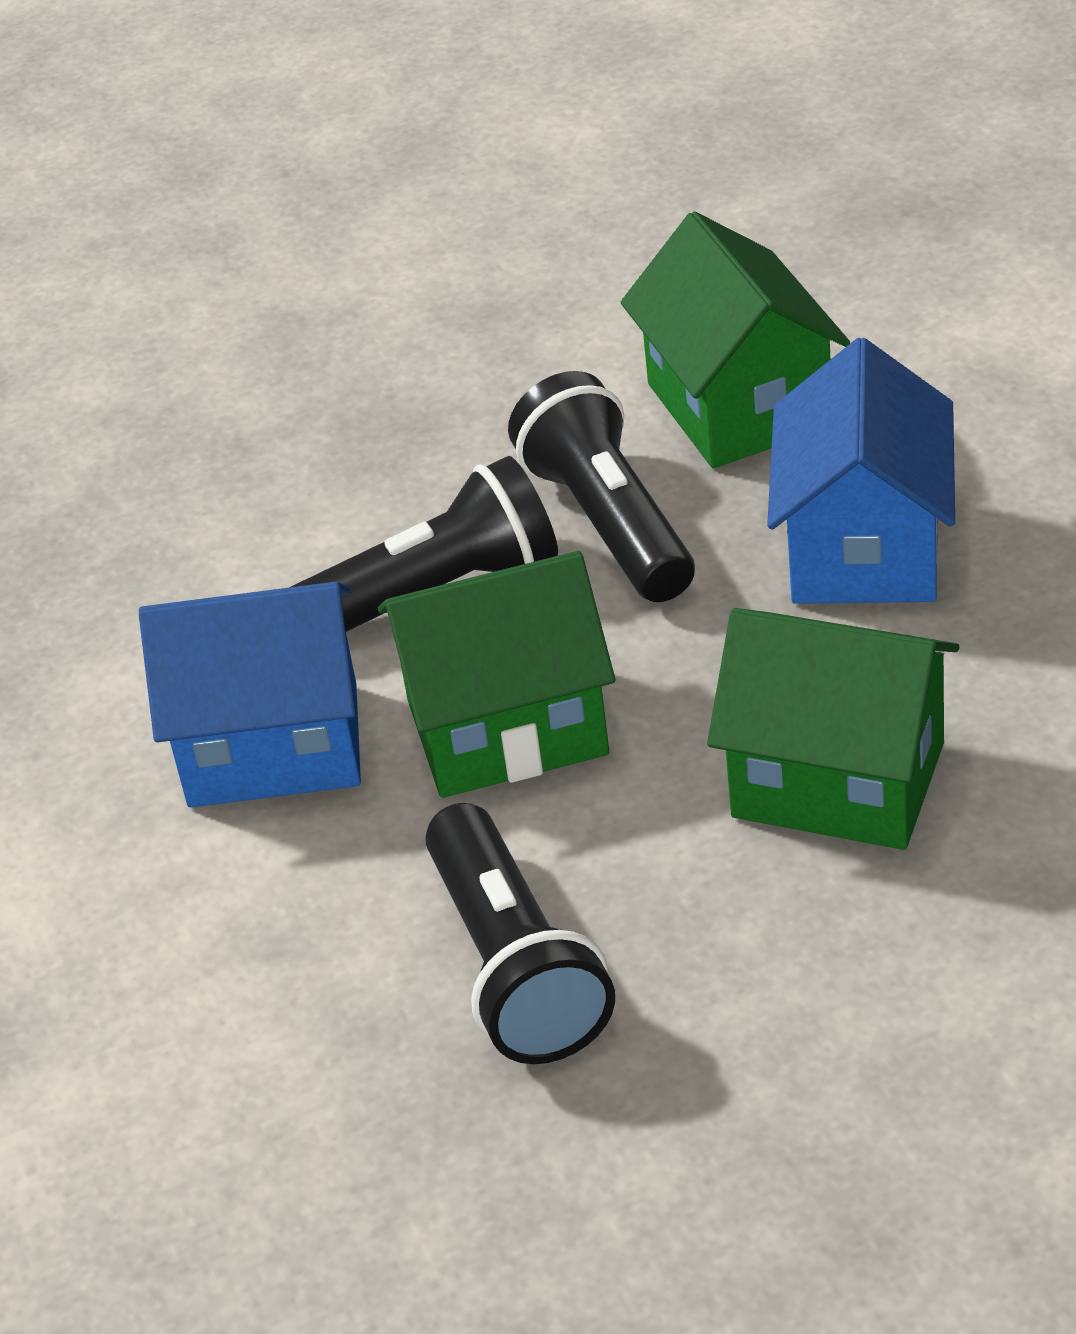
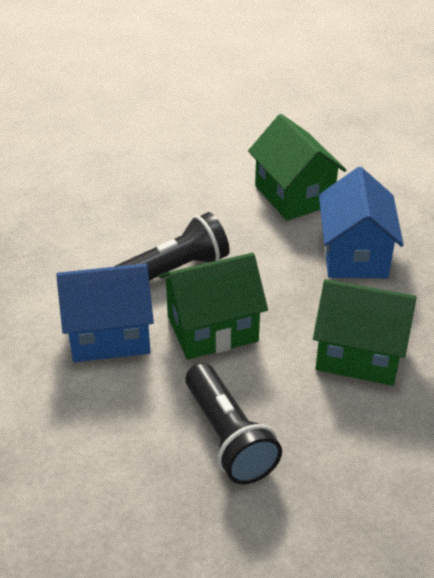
camera: 10 degrees left, 0 degrees up
black flashlight [508,371,695,602] -> none

